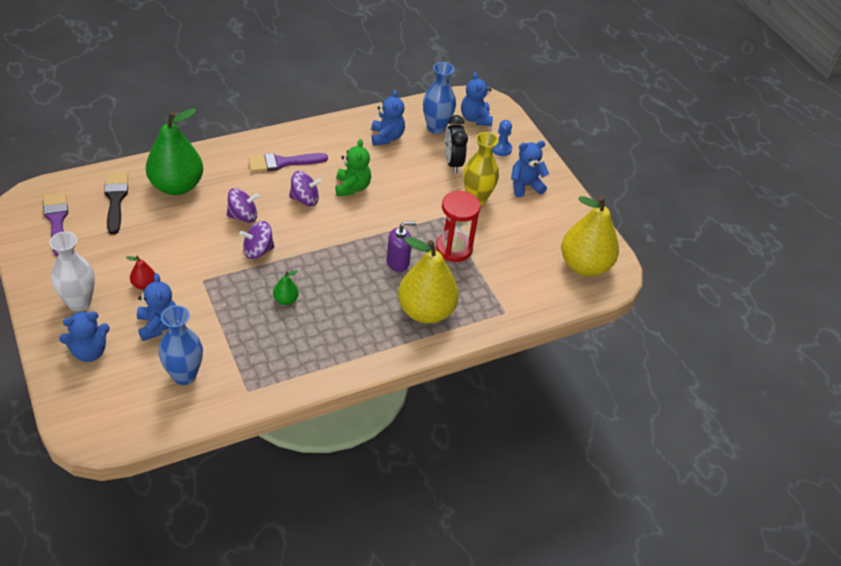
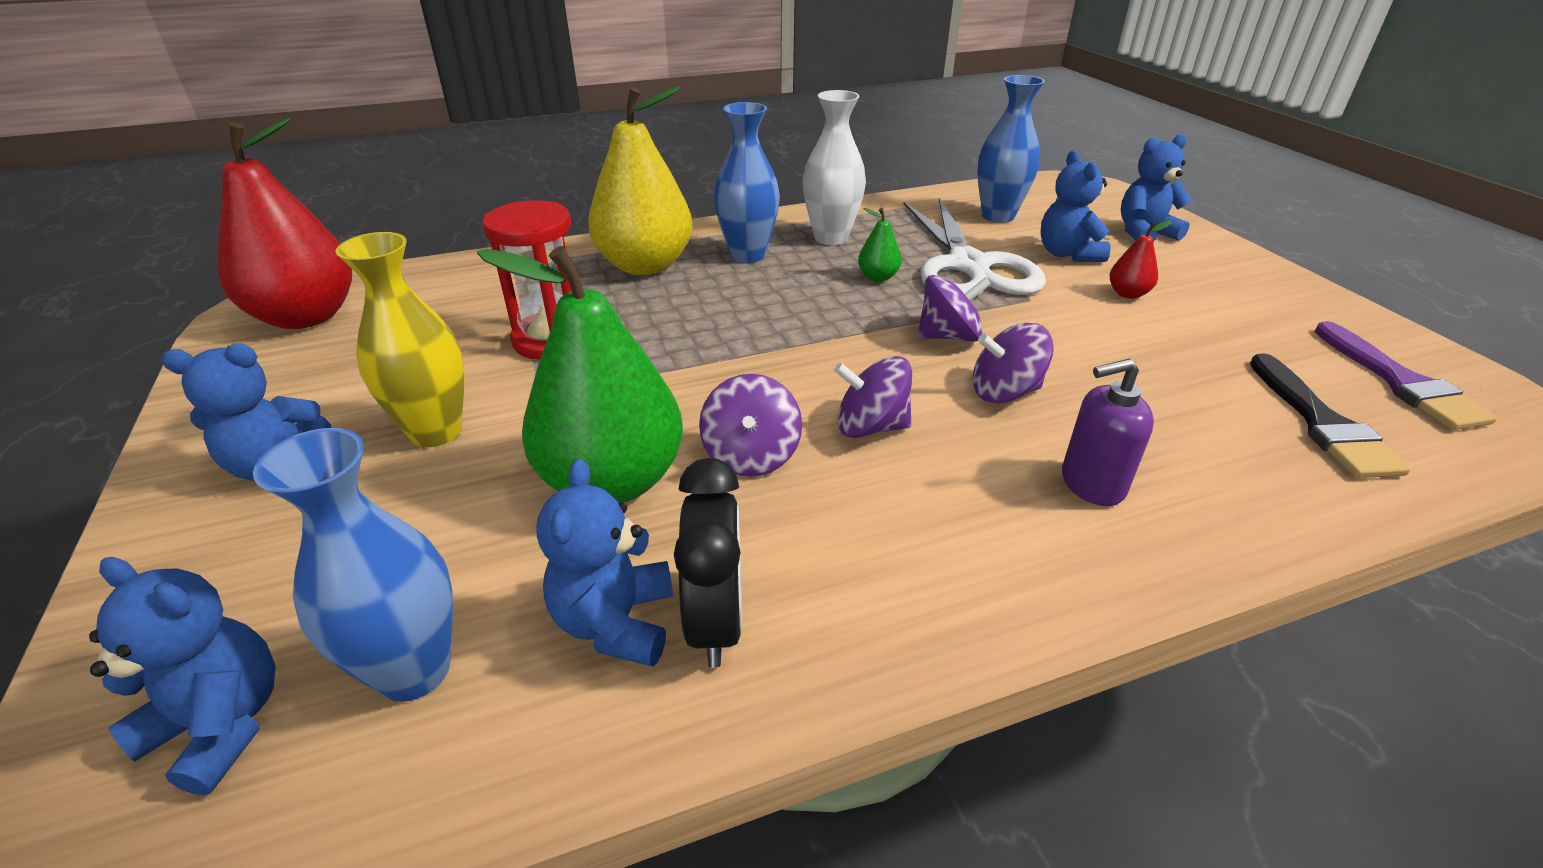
camera: 170 degrees left, 10 degrees down
white vase [49,232,95,311] -> white vase moved to [803,90,866,245]
green pear [146,108,203,195] -> green pear moved to [477,246,683,503]
purple brush [248,153,328,172] -> none
green teddy bear [335,139,371,196] -> purple spinning top [699,374,802,477]
purple soap dispenser [387,221,416,272] -> purple soap dispenser moved to [1062,359,1154,506]
black clock [445,115,468,173] -> black clock moved to [674,458,742,668]
blue teddy bear [461,72,493,126] -> blue teddy bear turned 60 degrees counterclockwise [89,557,276,796]
blue pawn [492,120,512,156] -> none
yellow pear [561,196,619,276] -> red pear [218,118,352,329]
none -> blue vase [714,102,780,263]
none -> white scissors [904,198,1046,296]

